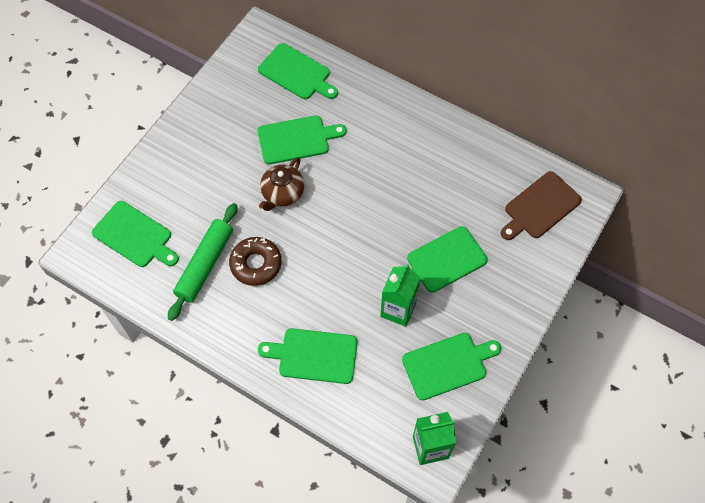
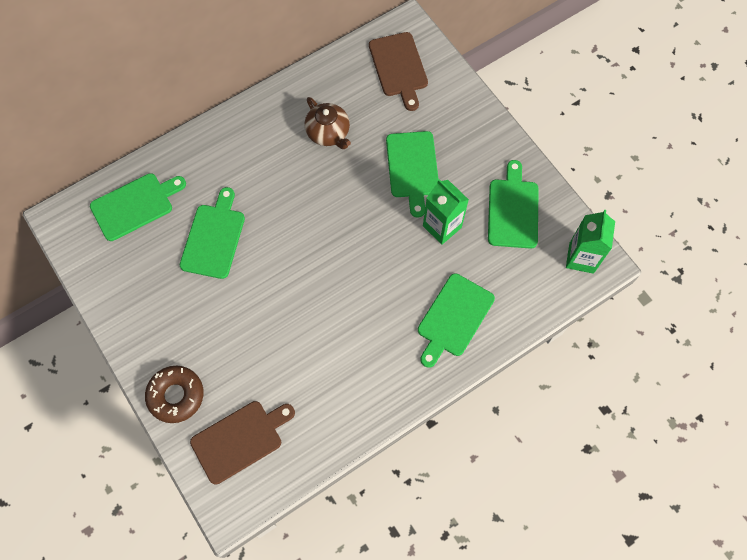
camera: 65 degrees left, 5 degrees up
green cutting board [92,201,179,267] -> brown cutting board [190,401,295,484]
green rolling pin [168,203,237,321] -> none
brown donut [229,237,282,286] -> brown donut moved to [145,365,204,423]
brown teapot [259,157,304,211] -> brown teapot moved to [305,97,351,149]

